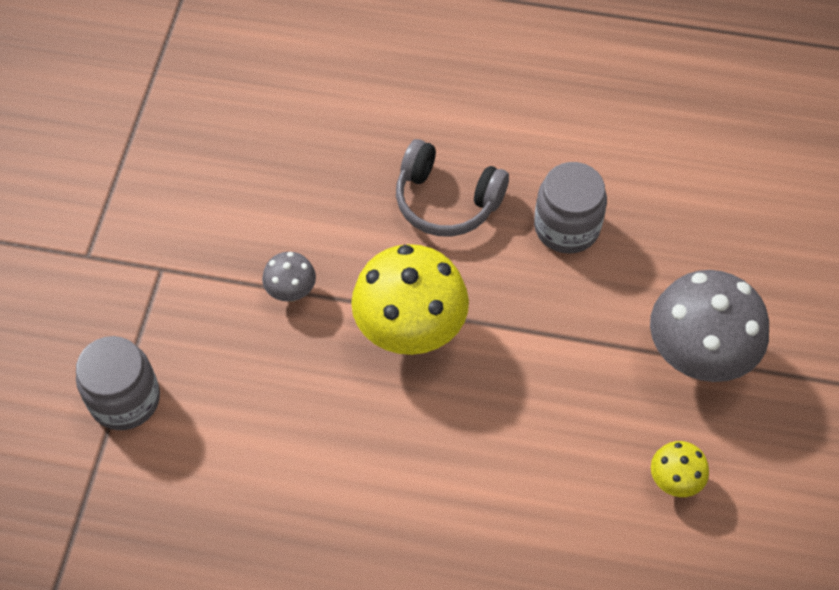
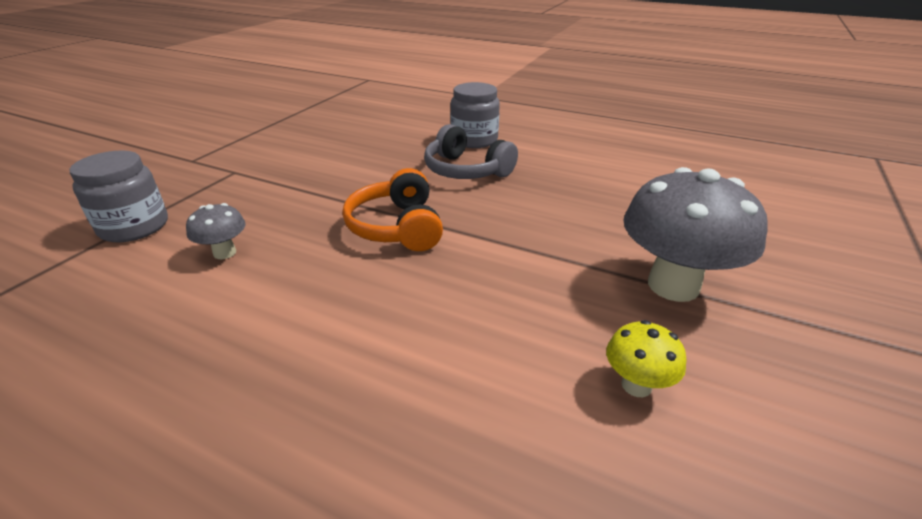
camera: 15 degrees right, 25 degrees down
grey mushroom [262,252,316,302] -> grey mushroom moved to [186,203,246,259]
yellow mushroom [351,244,469,355] -> orange headphones [343,168,443,251]
grey jar [534,162,607,254] -> grey jar moved to [450,82,500,148]

